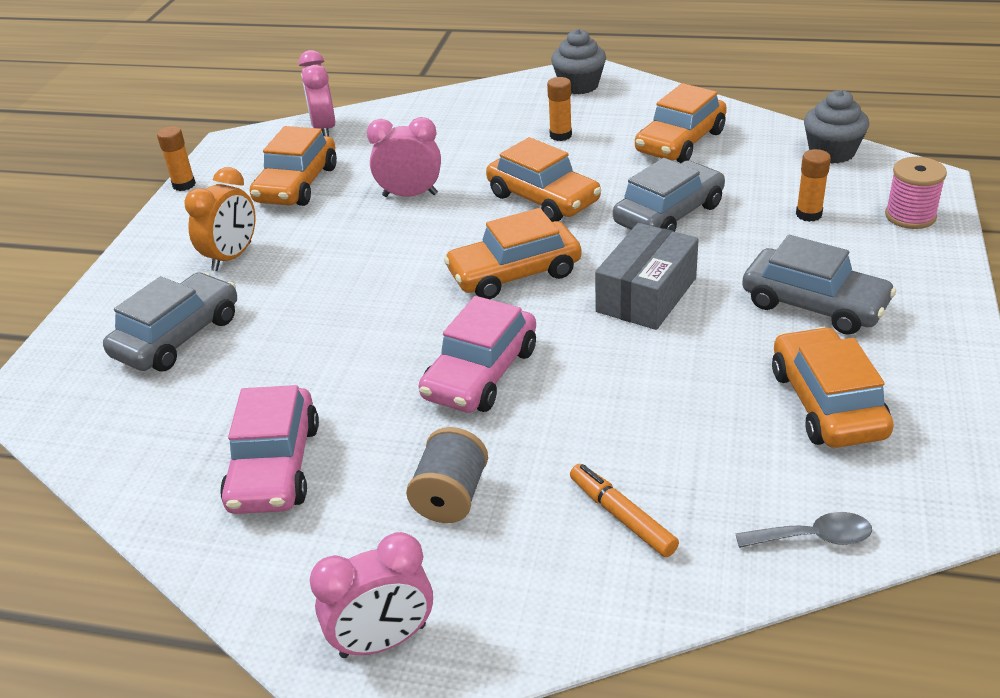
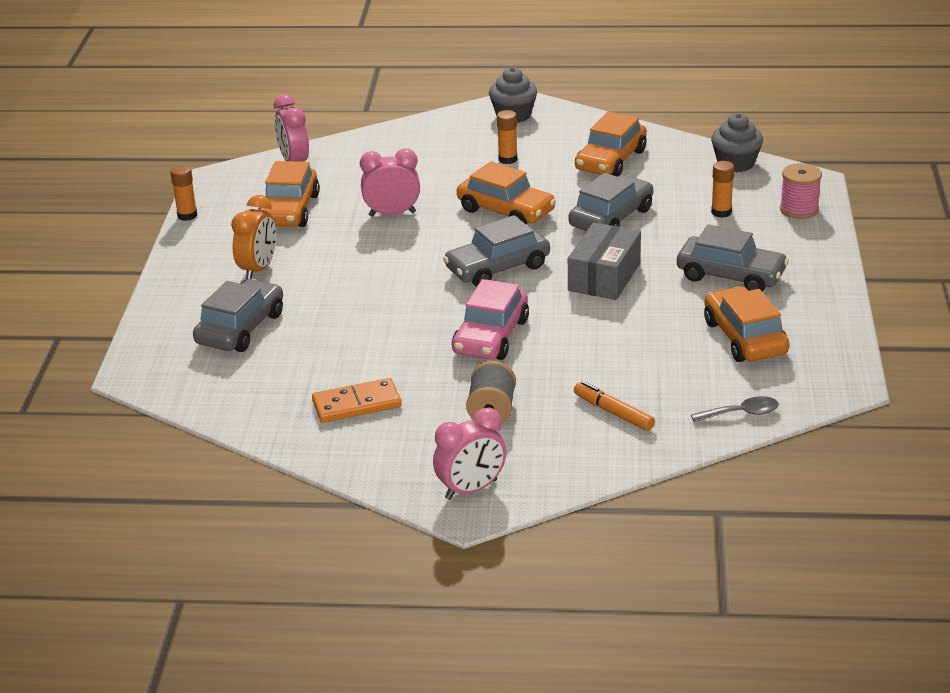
camera: 10 degrees left, 5 degrees down
pink car [220,385,319,514] -> orange domino [312,378,401,423]
orange car [444,208,582,299] -> grey car [443,215,550,287]

